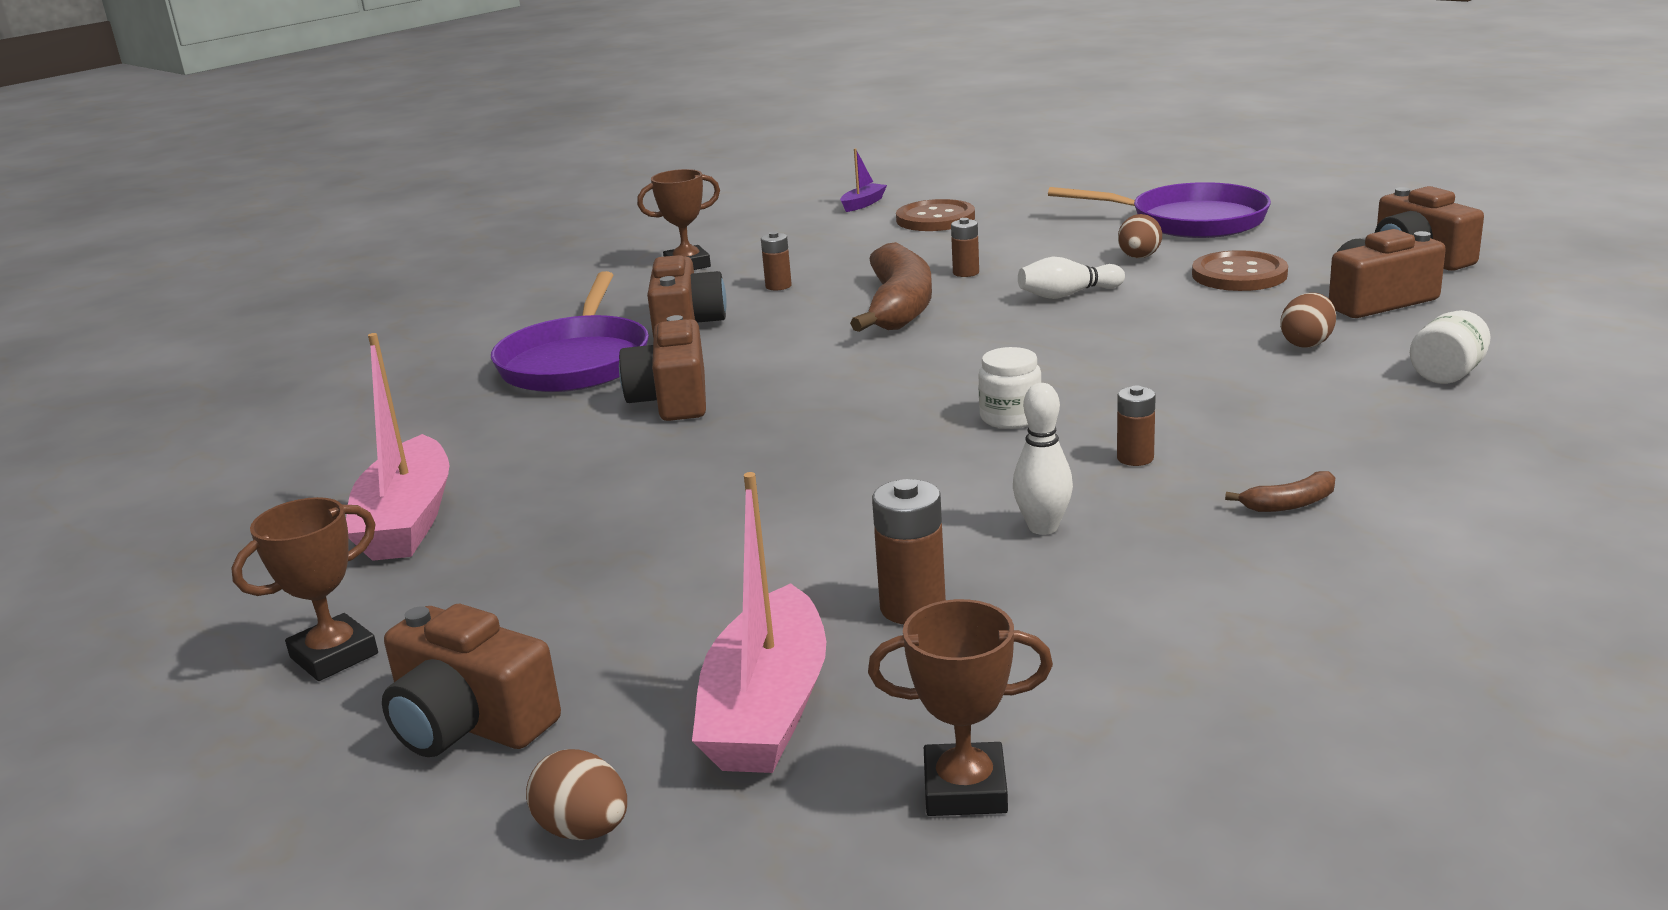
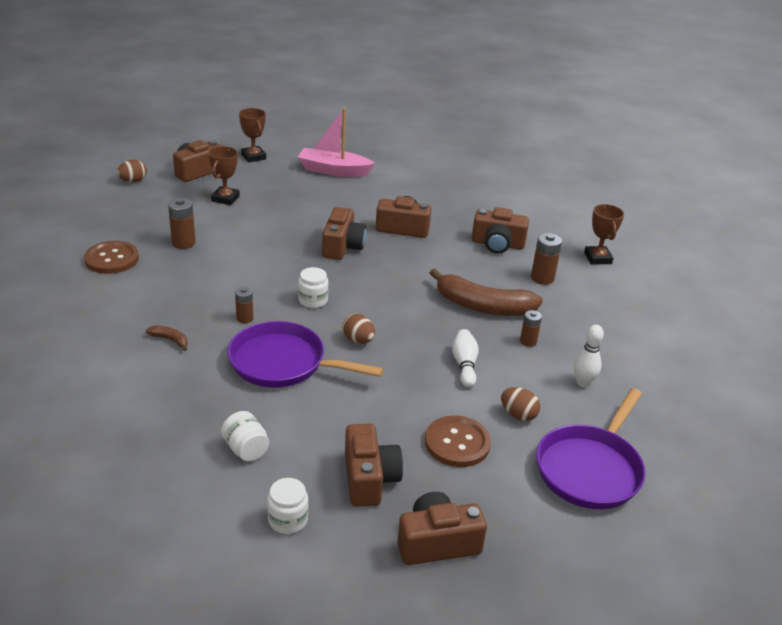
camera: 100 degrees right, 10 degrees up
purple pan [491,271,649,392] -> purple pan moved to [227,321,384,388]
pink boat [692,472,826,773] -> none
brown battery [761,231,792,291] -> brown battery [531,233,562,285], size x1.54
purple boat [840,148,887,212] -> none
brown trophy [868,599,1053,816] -> brown trophy moved to [208,146,240,205]
brown button [896,199,975,231] -> brown button moved to [84,241,139,274]
white bowling pin [1013,383,1073,535] -> white bowling pin moved to [574,325,604,387]
brown banana [1225,471,1335,512] -> brown banana turned 120 degrees clockwise [146,325,187,351]
brown egg [1280,293,1336,348] -> brown egg moved to [343,314,375,344]
none -> white jar [267,478,308,534]
none -> brown camera [322,207,367,260]

